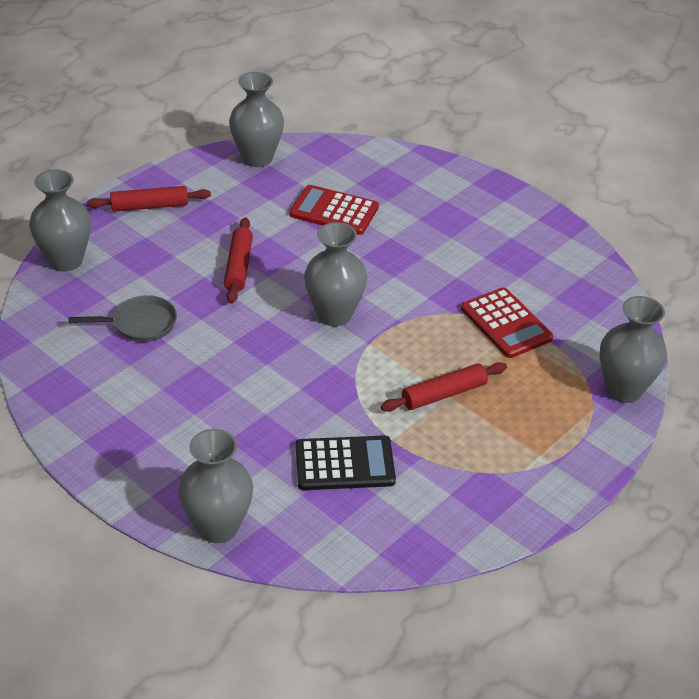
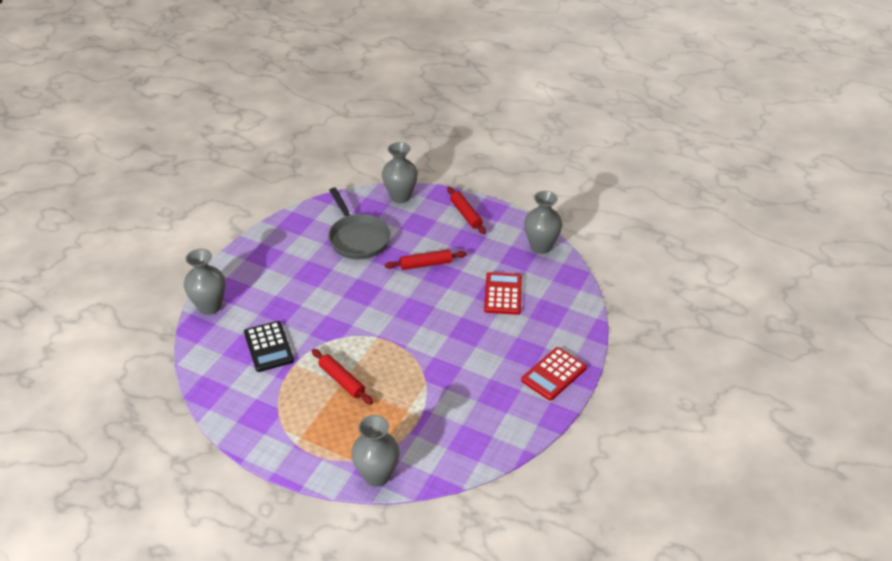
camera: 75 degrees right, 0 degrees up
grey pan [68,295,177,342] -> grey pan [328,188,391,259], size x1.65
grey vase [304,222,367,326] -> none
red calculator [461,287,553,358] -> red calculator moved to [521,347,587,401]

